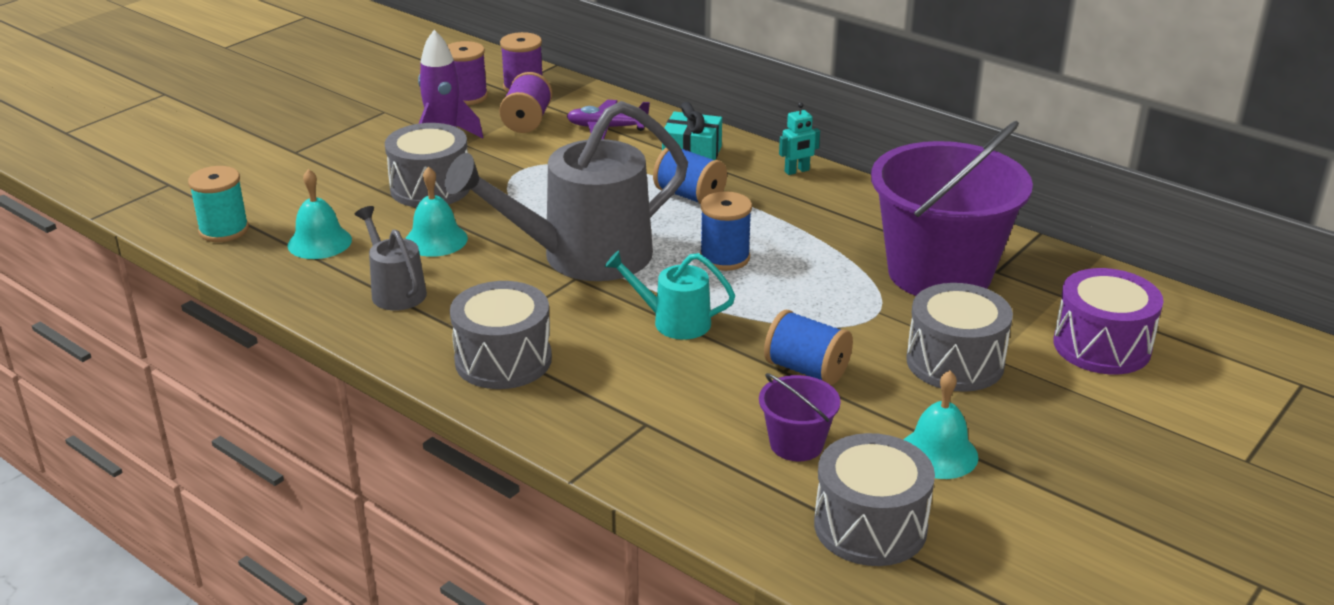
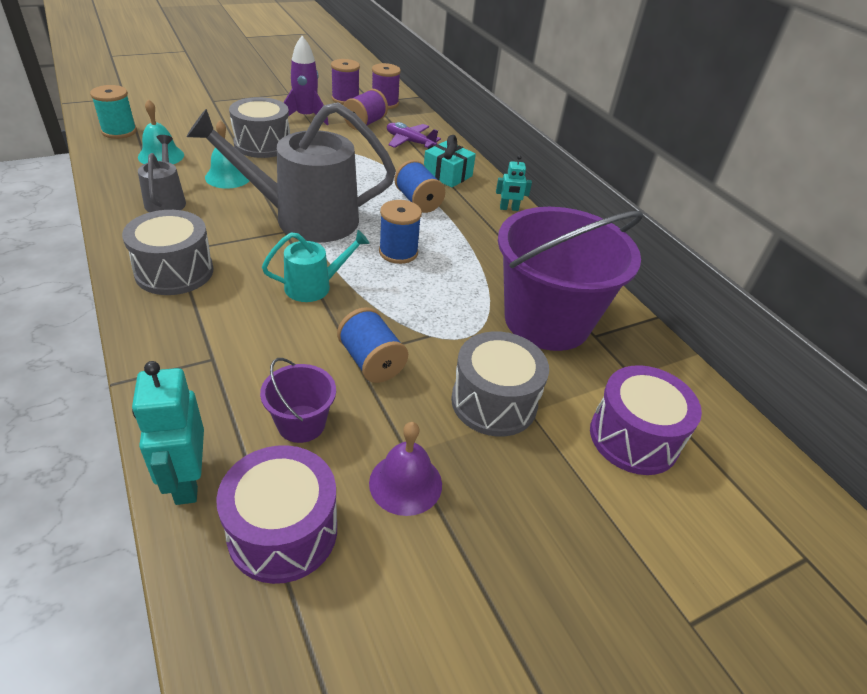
camera: 20 degrees right, 10 degrees up
turquoise watering can [605,250,735,340] -> turquoise watering can turned 120 degrees clockwise [262,230,370,302]
grey drum [814,433,935,566] -> purple drum [216,445,337,584]
turquoise bell [904,370,978,479] -> purple bell [369,422,442,516]
none -> turquoise robot [132,361,204,505]

